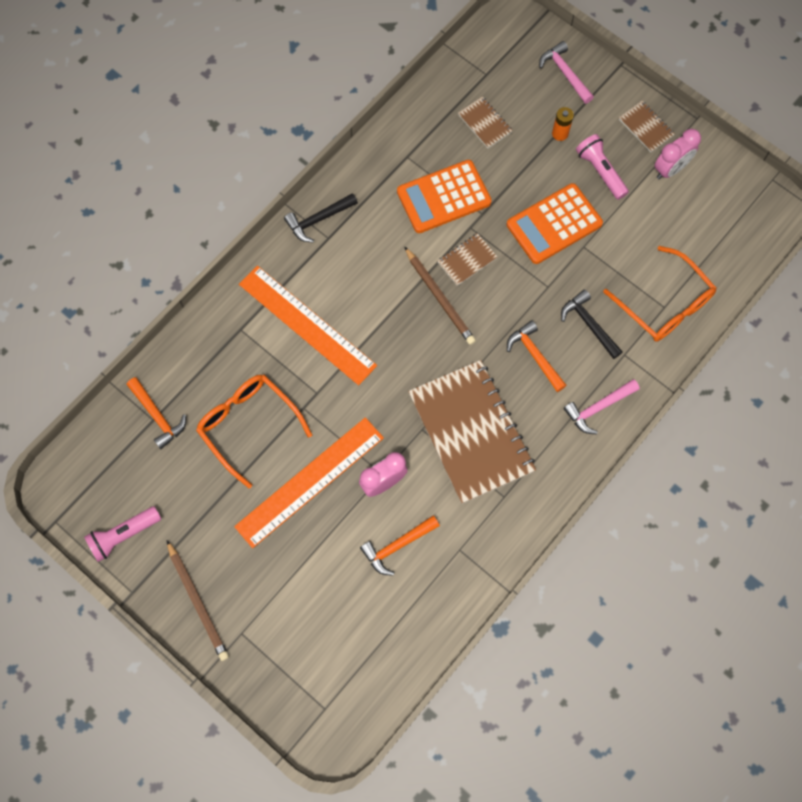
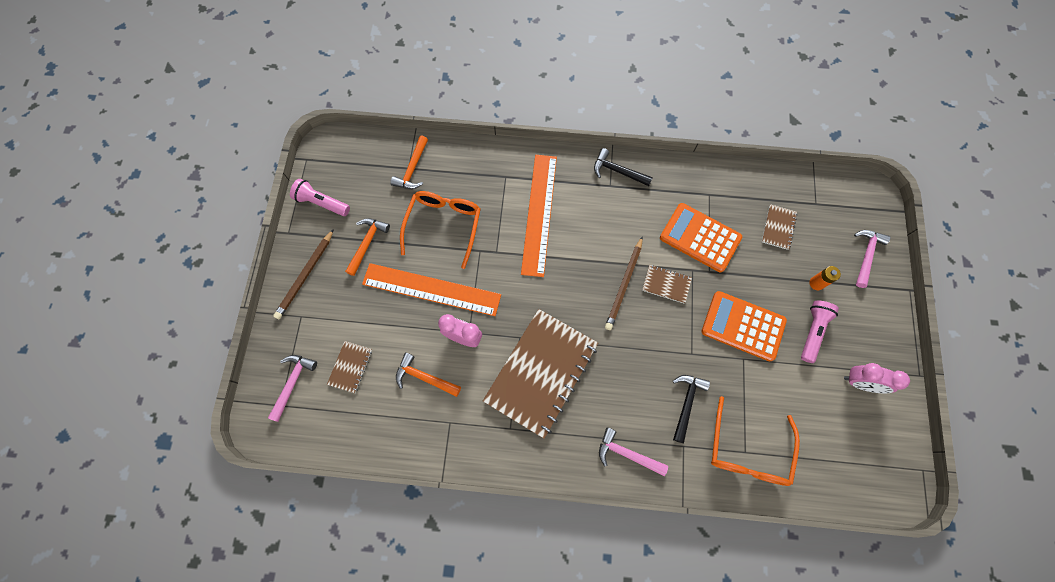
camera: 55 degrees right, 0 degrees up
orange hammer [507,320,567,392] -> orange hammer moved to [345,218,390,276]
brown notebook [619,101,675,152] -> brown notebook moved to [327,341,372,393]
none -> pink hammer [268,355,317,422]

